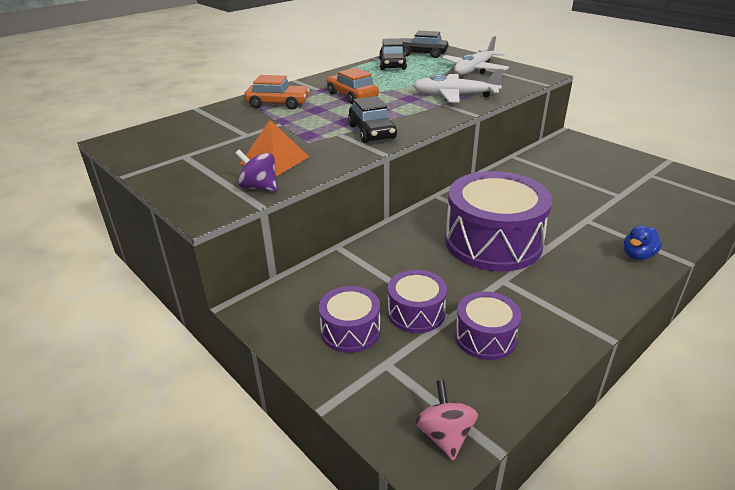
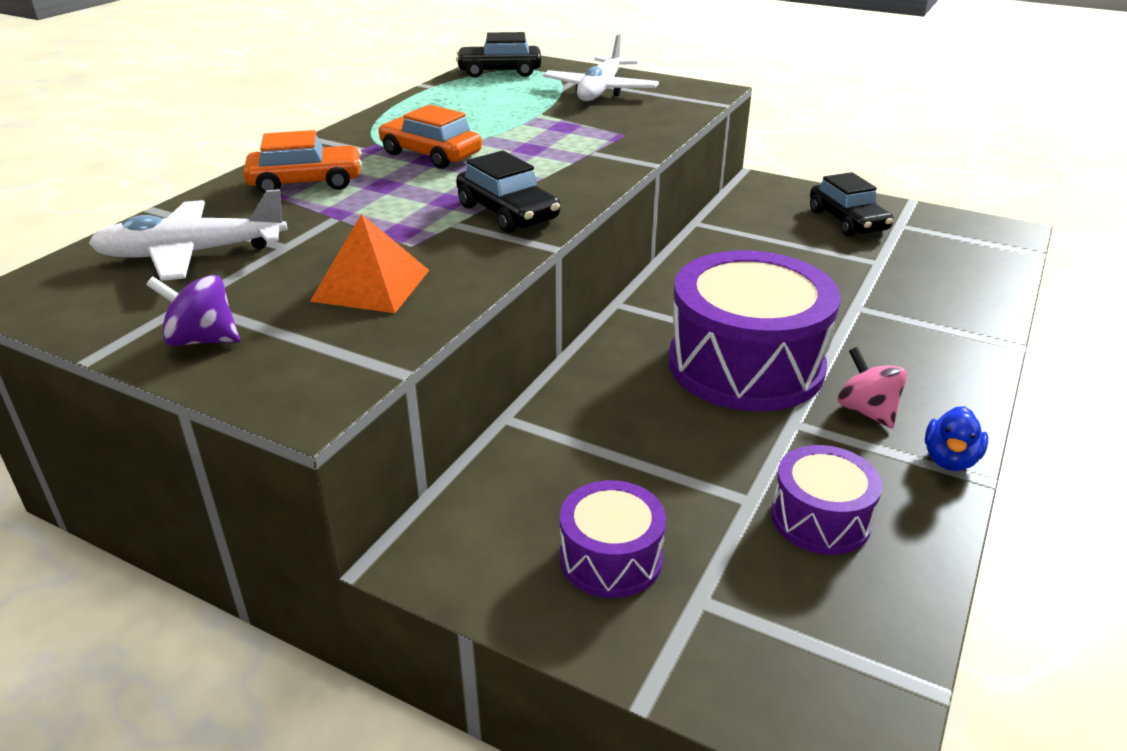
camera: 20 degrees left, 0 degrees up
purple spinning top [235,150,277,192] -> purple spinning top moved to [146,275,240,346]
black car [379,38,407,70] -> black car moved to [810,172,893,236]
purple drum [388,270,447,333] -> none
white plane [413,69,503,103] -> white plane moved to [88,189,287,281]
pink spinning top [415,380,478,461] -> pink spinning top moved to [837,347,907,428]
blue duck [624,225,662,260] -> blue duck moved to [925,406,988,471]

